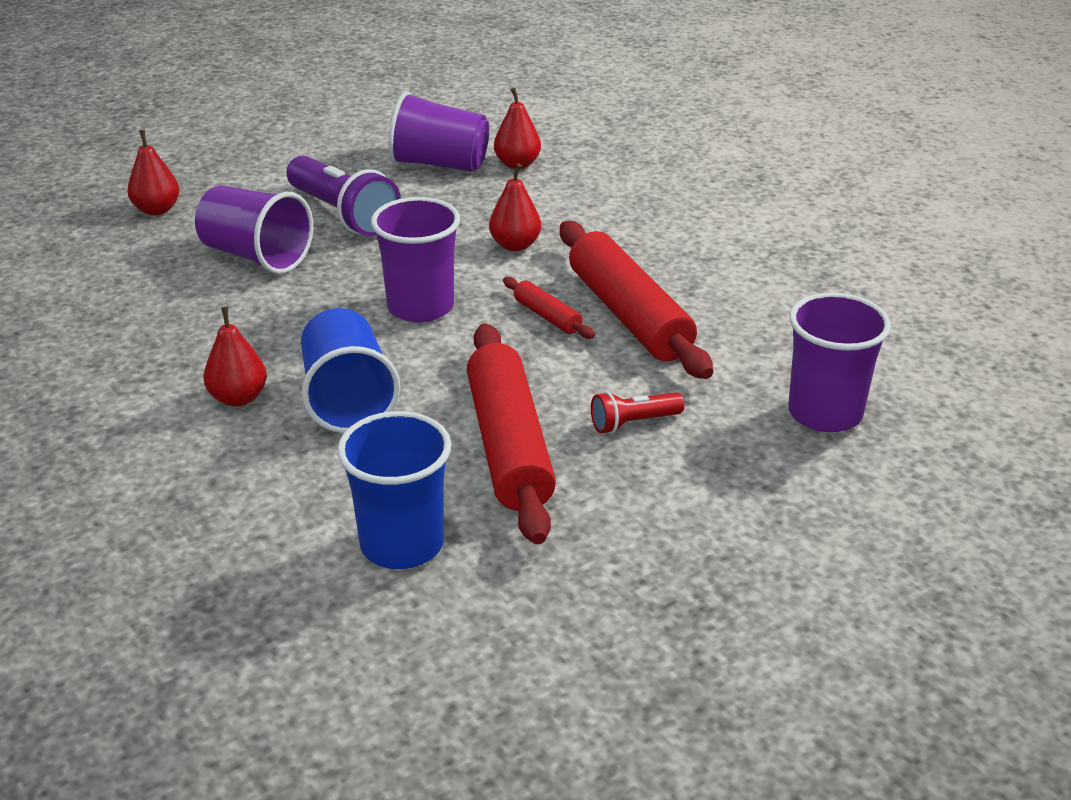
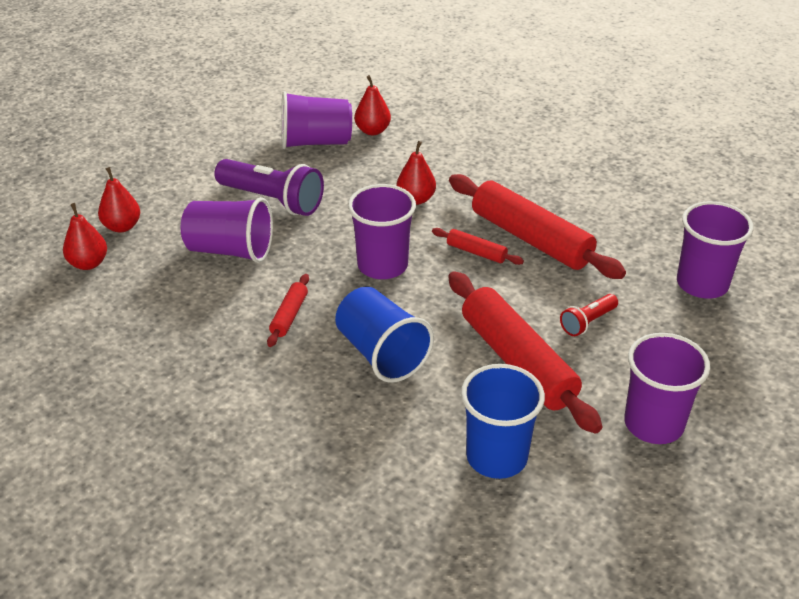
camera: 20 degrees left, 5 degrees up
red pear [204,307,267,407] -> red pear moved to [63,203,107,270]
none -> red rolling pin [267,274,309,347]
none -> purple cup [624,333,710,444]

